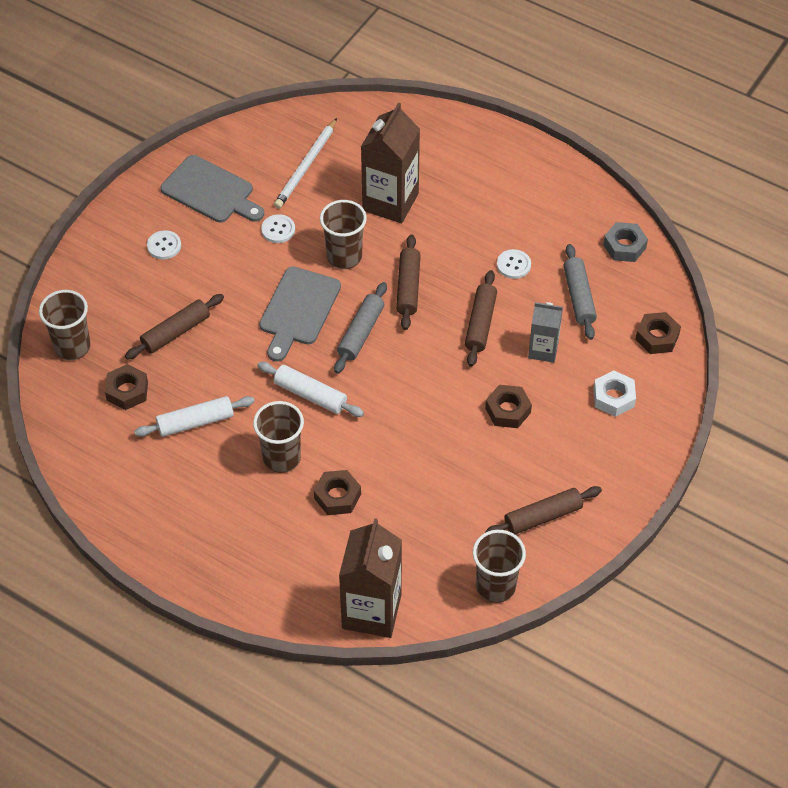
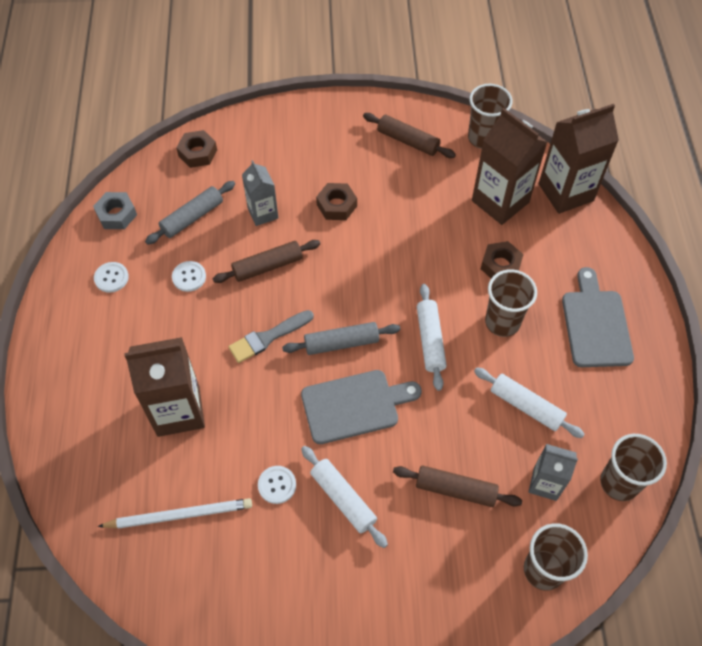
camera: 125 degrees left, 5 degrees up
brown nut [105,364,148,410] -> grey carton [529,444,578,501]
white button [147,230,181,259] -> white button moved to [94,262,129,293]
grey cutting board [161,155,264,223] -> grey cutting board moved to [562,267,634,367]
brown cup [320,200,367,269] -> brown cup moved to [600,434,667,501]
brown rolling pin [396,234,421,330] -> grey brush [228,310,314,363]
white nut [593,371,636,417] -> none
none -> white rolling pin [301,446,388,548]
none -> brown carton [472,108,547,225]

